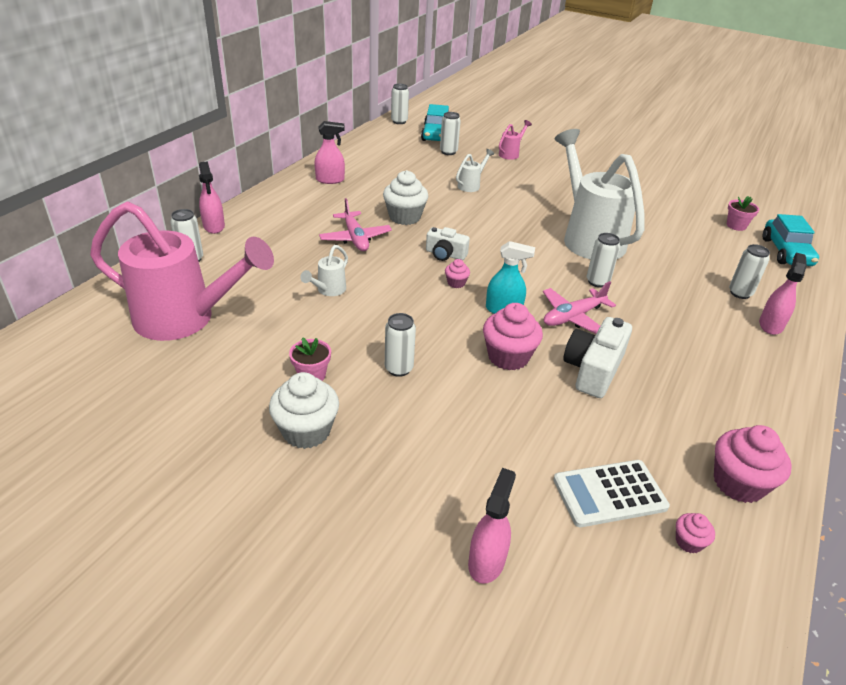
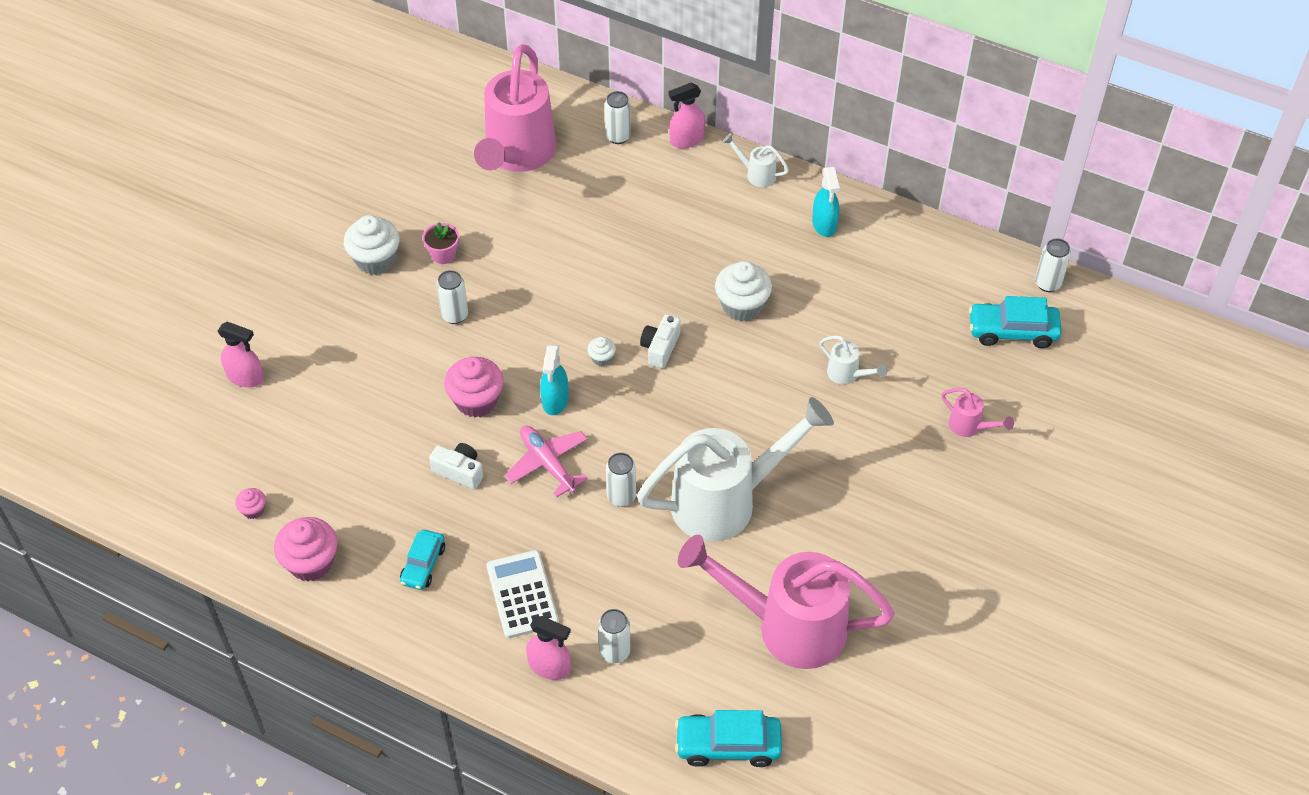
camera: 90 degrees right, 15 degrees up
white watering can [300,245,348,296] -> white watering can moved to [722,133,789,187]
pink spray bottle [314,121,345,184] -> turquoise spray bottle [812,167,840,237]
pink plane [319,198,392,251] -> none
white can [440,112,461,155] -> none
pink cupcake [445,259,470,288] -> white cupcake [587,337,616,366]
white calculator [553,460,670,527] -> white calculator moved to [487,550,559,638]
white camera [563,317,632,398] -> white camera [429,443,483,489], size x0.64
pink flower pot [727,196,759,231] -> none
none -> turquoise car [400,530,445,590]
none -> pink watering can [678,535,895,669]

